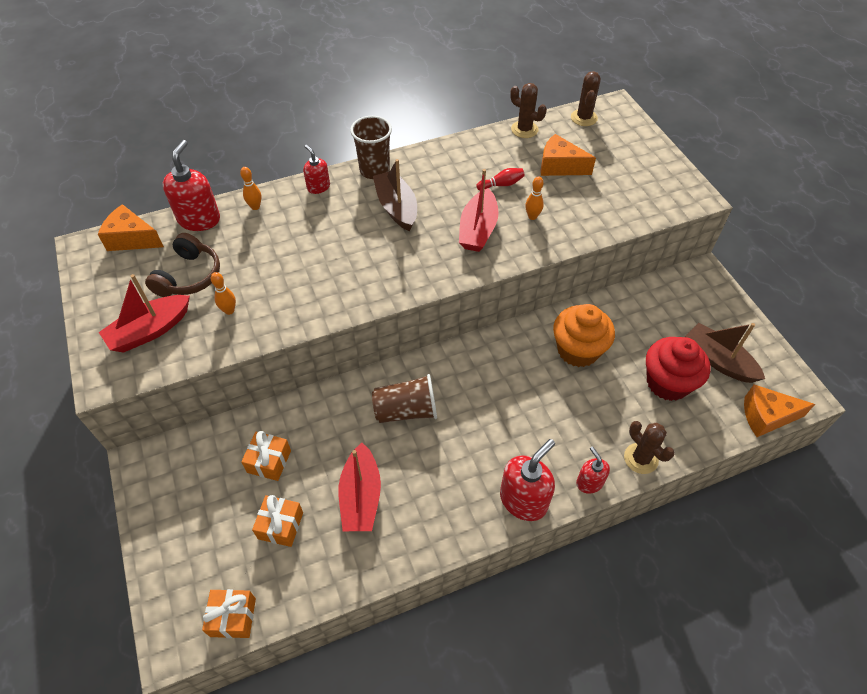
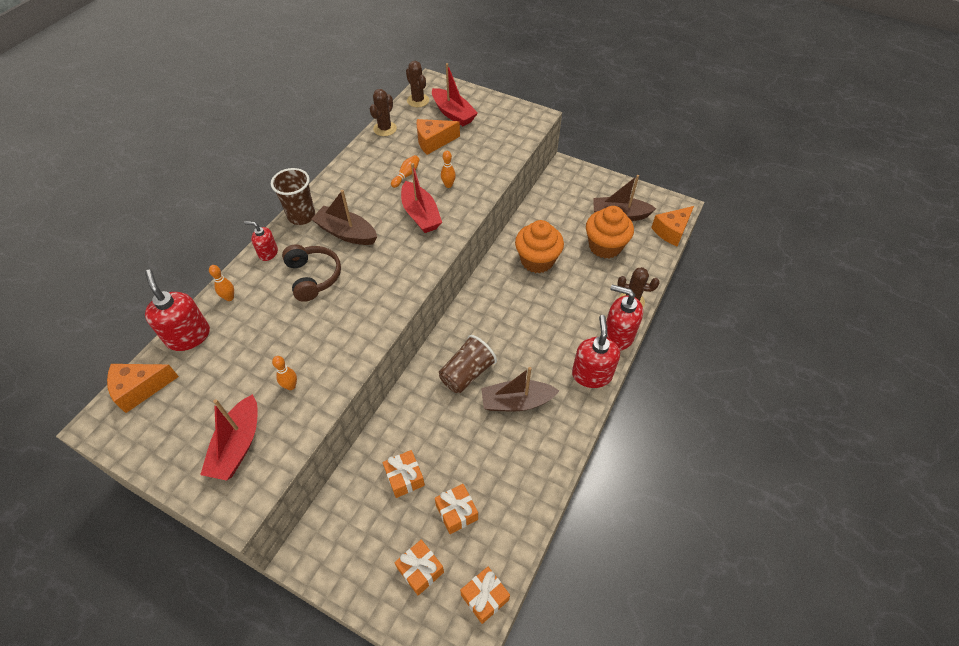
camera: 40 degrees left, 0 degrees up
brown headphones [145,233,220,297] -> brown headphones moved to [282,244,341,302]
red boat [338,443,381,531] -> red boat moved to [432,63,478,126]
red bowling pin [476,168,525,190] -> orange bowling pin [391,155,420,188]
brown cactus [510,83,547,138] -> brown cactus turned 60 degrees counterclockwise [370,89,397,136]
red soap dispenser [576,447,610,494] -> red soap dispenser [606,284,643,351], size x1.74
red cupcake [646,337,711,401] -> orange cupcake [586,206,634,258]
none -> orange gift [395,540,444,596]
none -> brown boat [481,367,559,411]

